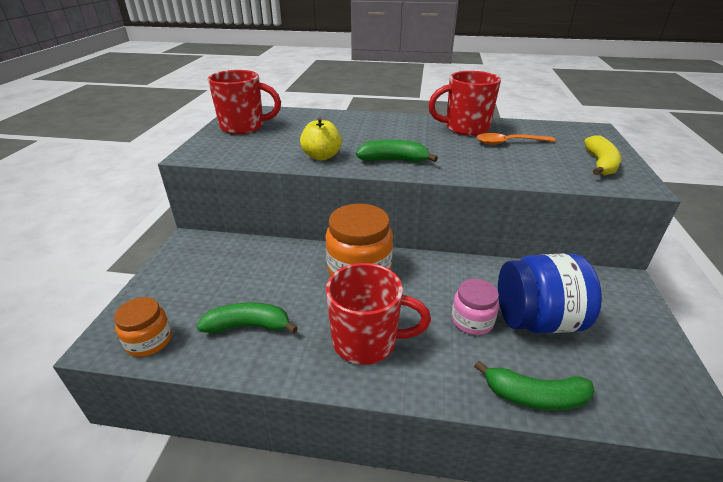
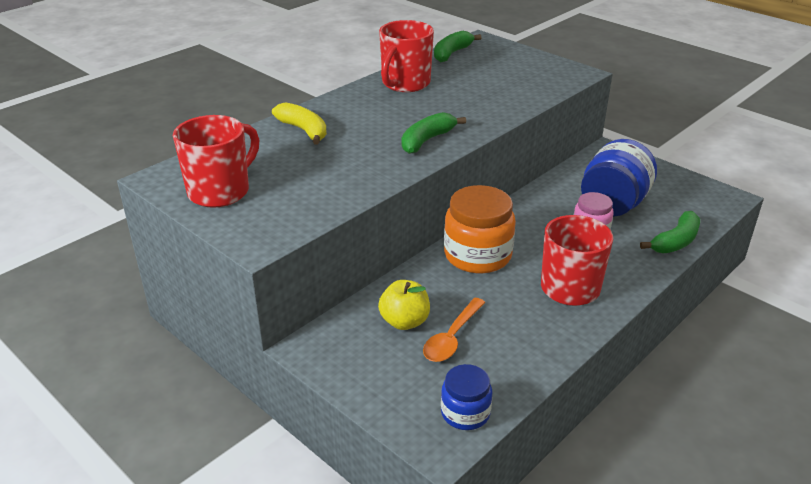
camera: 55 degrees left, 0 degrees up
orange jar [114,297,172,357] -> blue jar [441,364,492,430]
green banana [197,303,298,333] -> green banana moved to [434,31,482,62]
yellow apple [300,118,342,161] -> yellow apple moved to [378,280,430,330]
orange spoon [476,133,556,145] -> orange spoon moved to [423,298,485,362]
yellow banana [584,135,622,175] -> yellow banana moved to [272,102,327,144]

